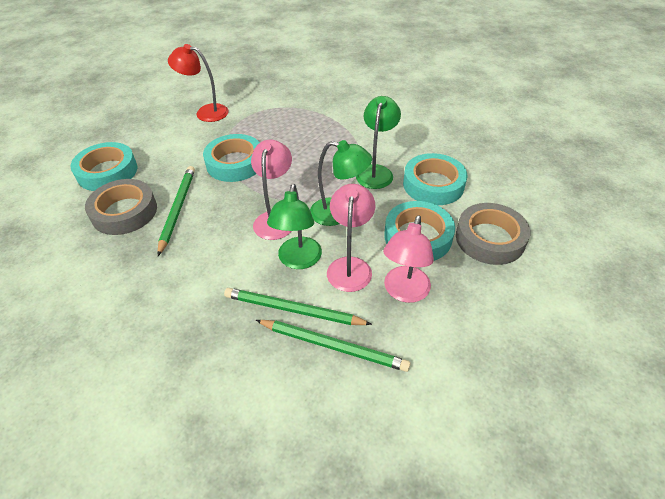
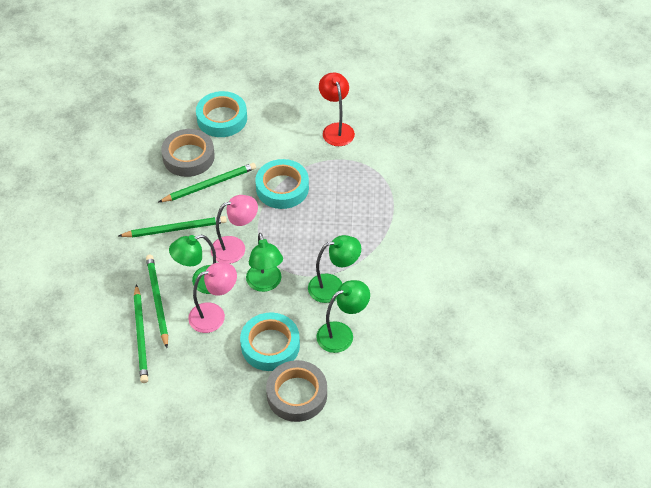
camera: 60 degrees right, 5 degrees up
pink lamp [383,215,434,303] -> none
turquoise tape [403,153,467,205] -> green lamp [316,280,370,353]
none -> green pencil [118,216,227,238]

